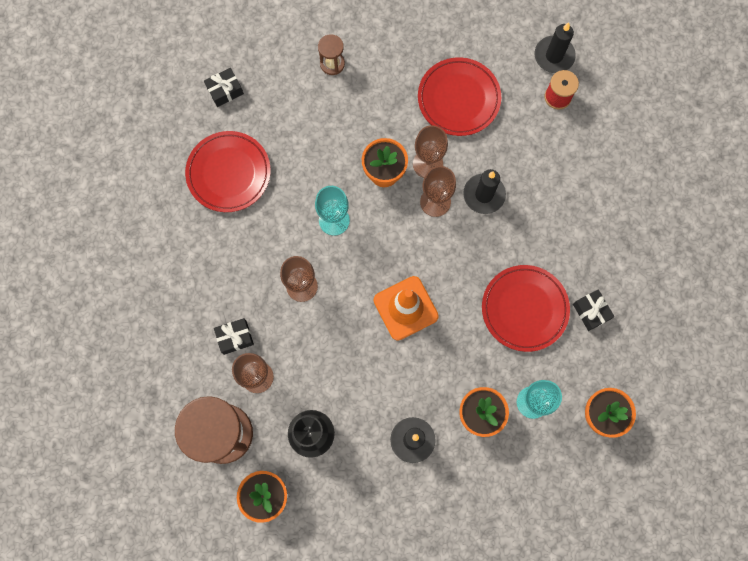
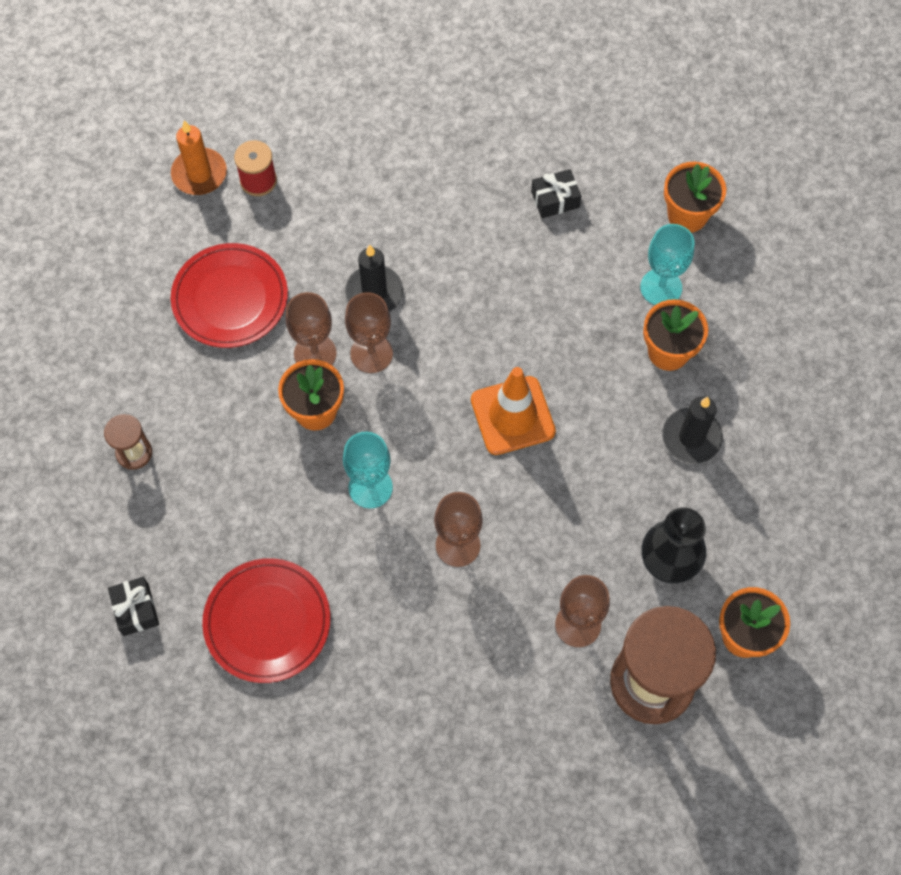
camera: 80 degrees left, 10 degrees down
black gift [214,318,254,355] -> none
red plate [482,265,570,352] -> none
black candle [535,22,576,73] -> orange candle [171,120,227,195]

